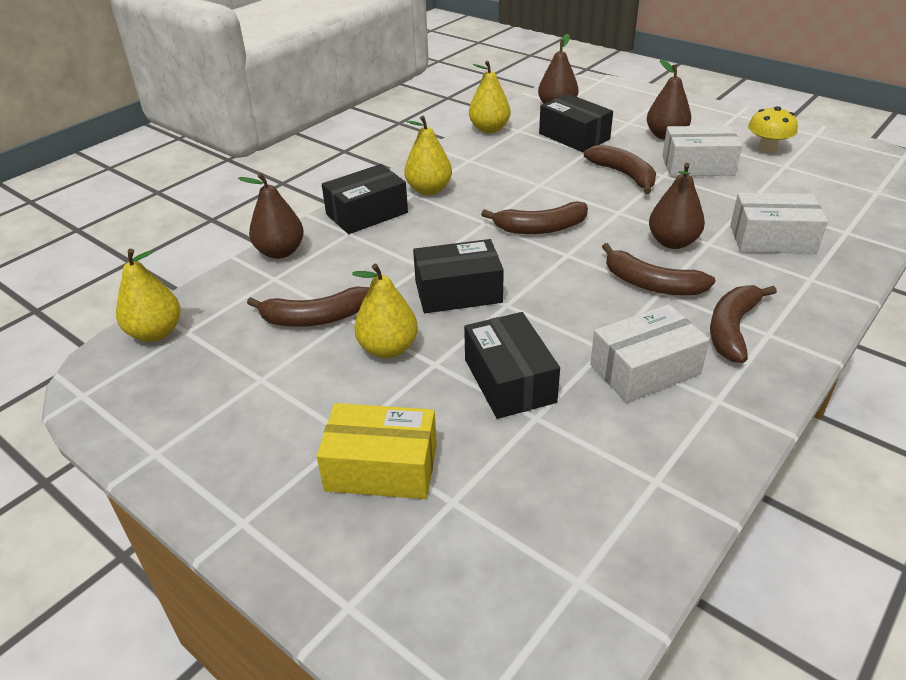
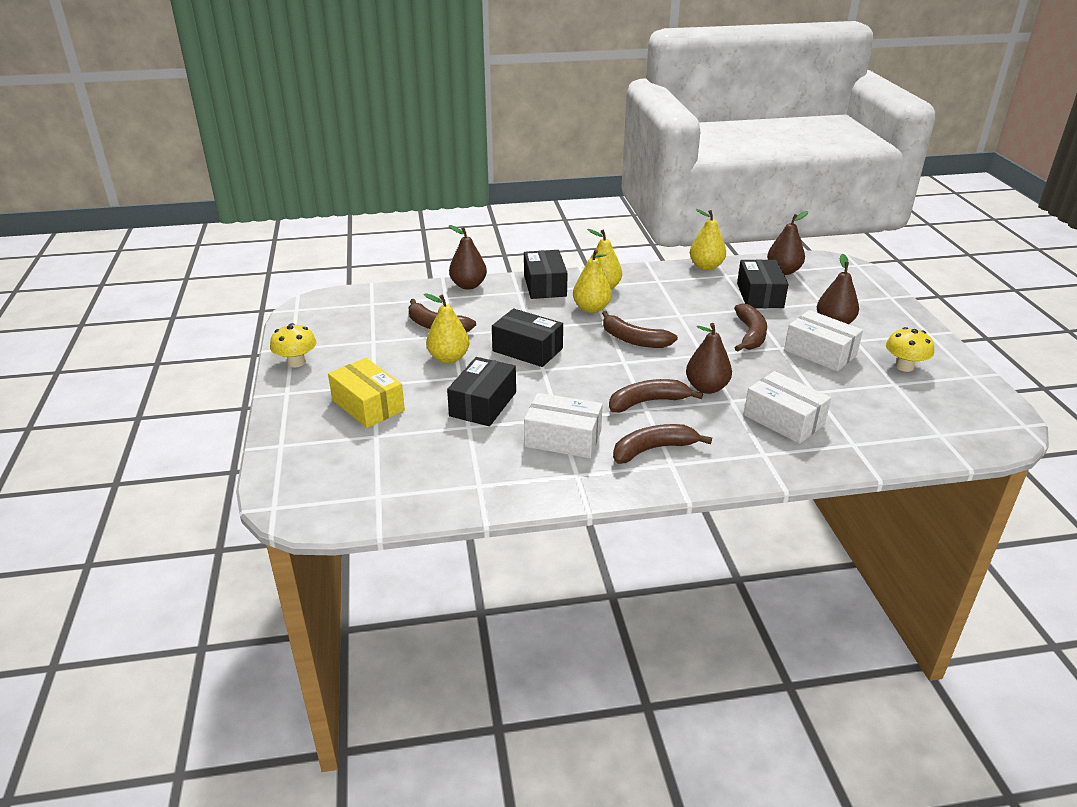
camera: 40 degrees right, 5 degrees down
yellow pear [116,249,181,342] -> yellow pear moved to [573,249,612,313]
black box [322,164,408,234] -> black box turned 75 degrees clockwise [524,250,568,299]
brown banana [602,243,715,295] -> brown banana turned 90 degrees clockwise [609,379,703,412]
none -> yellow mushroom [270,323,316,367]

